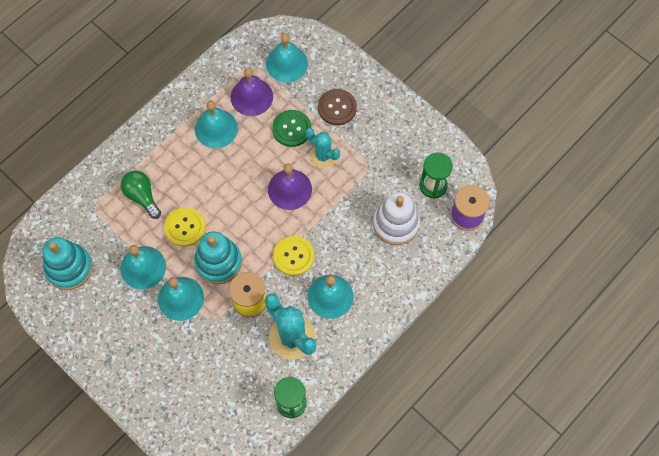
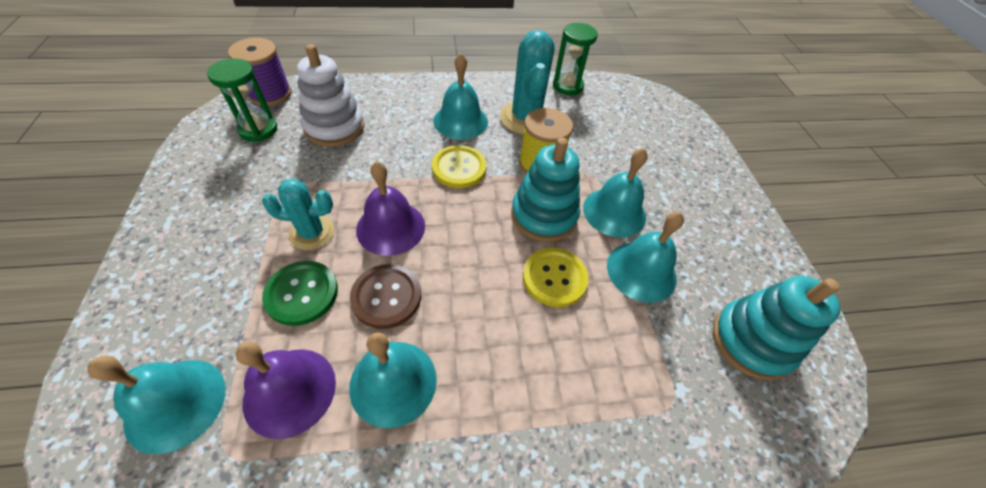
camera: 145 degrees left, 15 degrees down
green light bulb [121,171,161,219] -> none
turquoise cactus [306,128,340,168] -> turquoise cactus turned 75 degrees counterclockwise [262,179,334,250]
brown button [318,89,357,125] -> brown button moved to [350,264,421,329]

